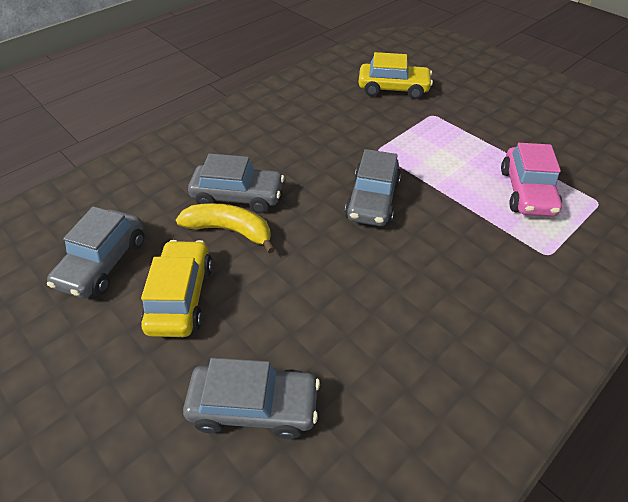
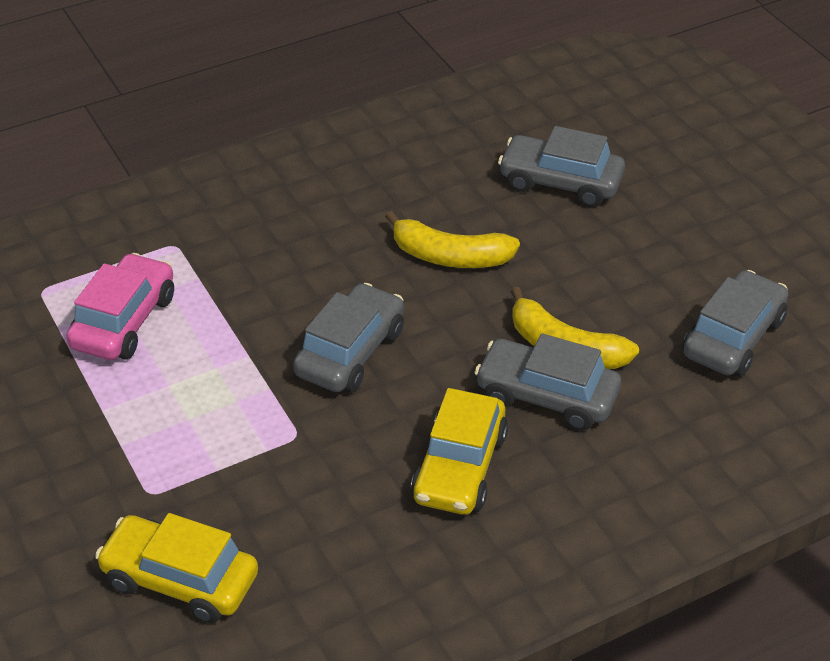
camera: 165 degrees left, 5 degrees down
yellow car [141,240,213,337] -> yellow car moved to [411,388,508,515]
none -> yellow banana [385,211,520,268]

